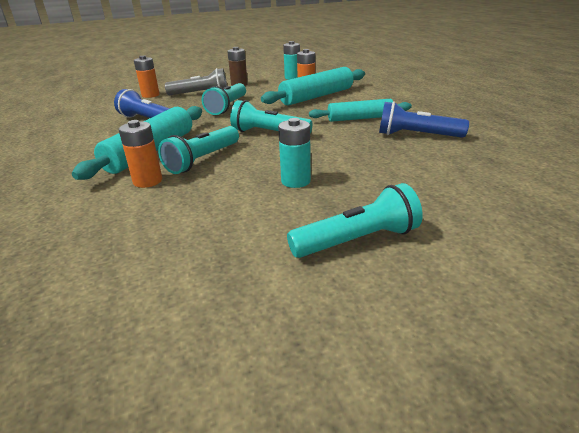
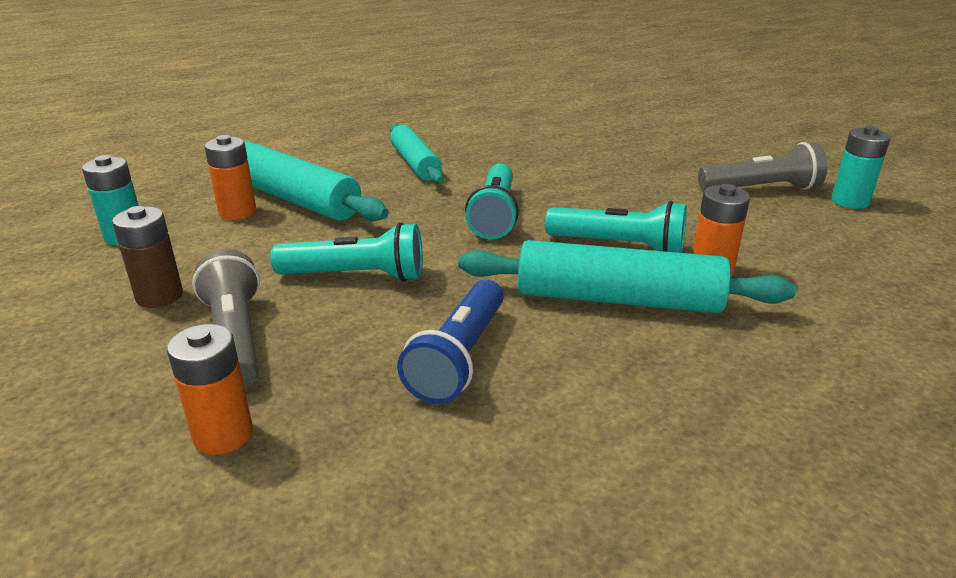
camera: 105 degrees left, 0 degrees up
turquoise battery [278,118,311,188] -> turquoise battery moved to [831,126,891,209]
turquoise flashlight [287,183,423,258] -> none
blue flashlight [379,101,469,138] -> none
none -> grey flashlight [698,142,828,190]

